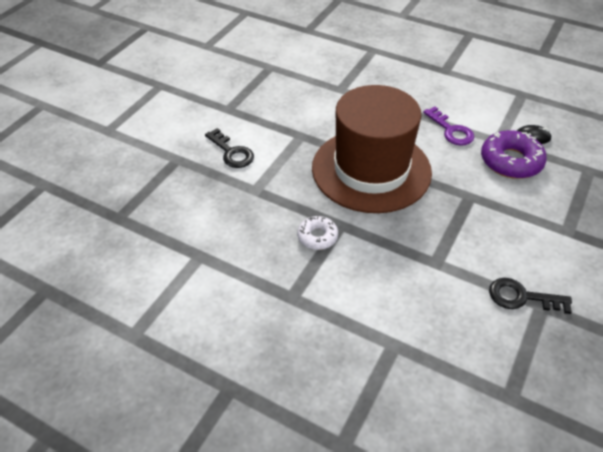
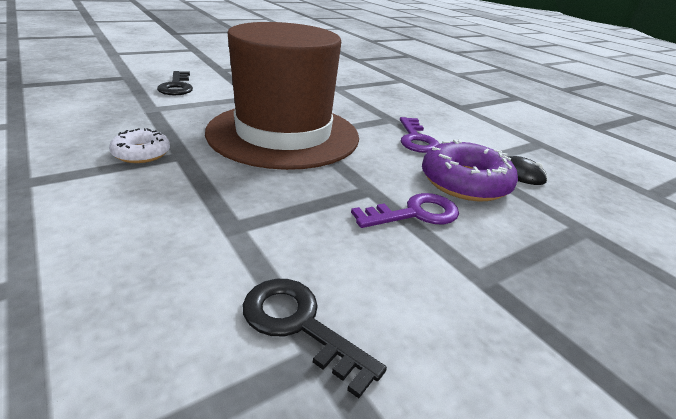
camera: 25 degrees right, 15 degrees down
none -> purple key [351,193,459,228]

